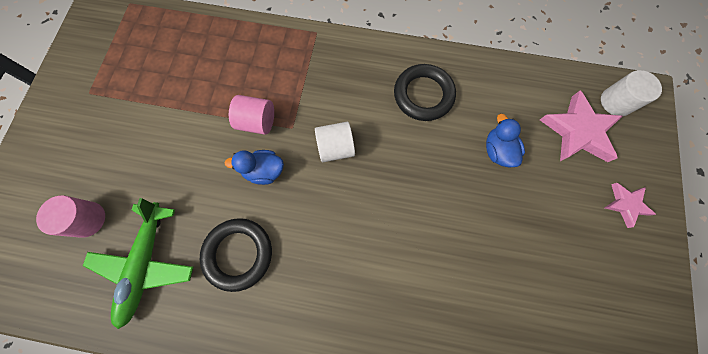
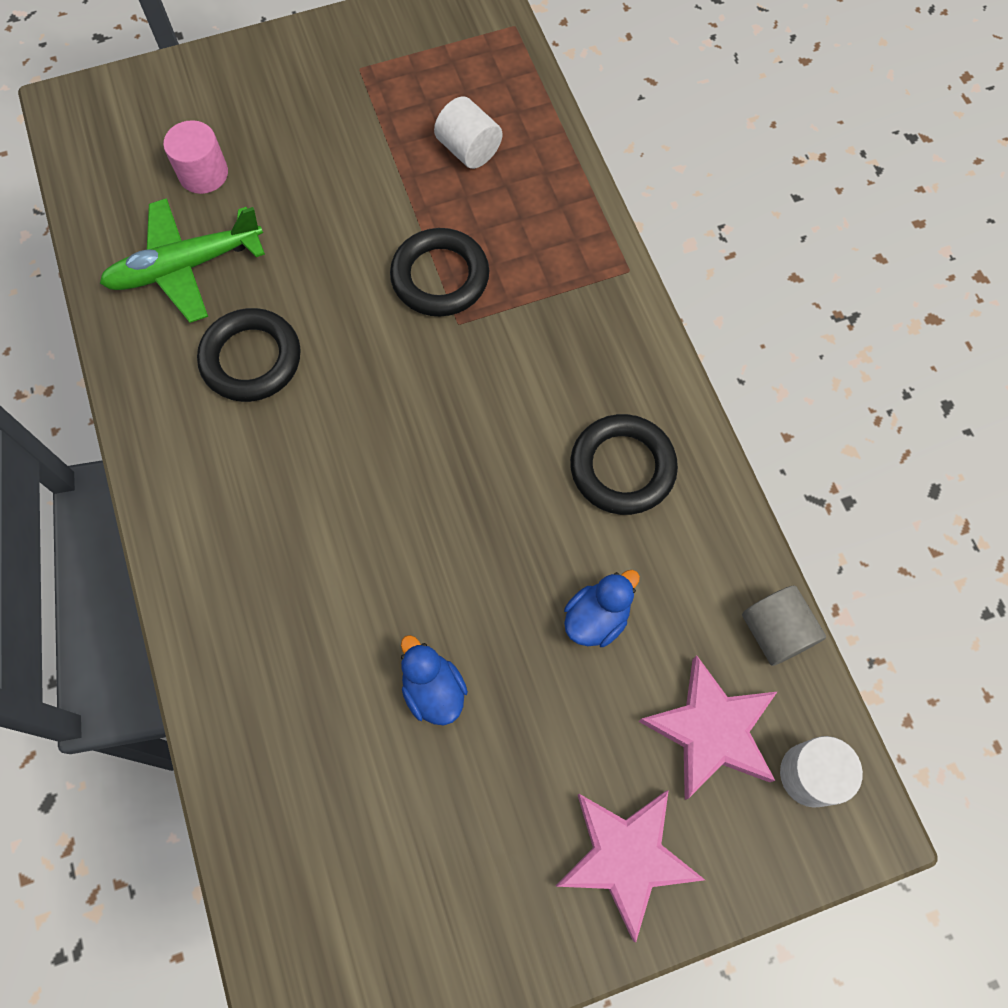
camera: 60 degrees right, 5 degrees down
blue duck [224,150,284,185] -> blue duck moved to [401,635,468,725]
pink cylinder [229,95,274,135] -> black ring [390,228,489,316]
white cylinder [315,122,355,162] -> white cylinder moved to [434,96,502,169]
pink star [605,183,656,228] -> pink star [556,790,705,943], size x1.79
none -> grey cylinder [742,585,826,666]

